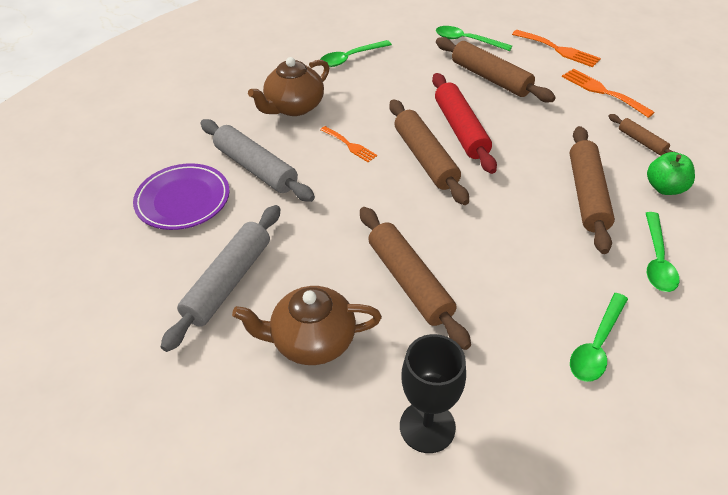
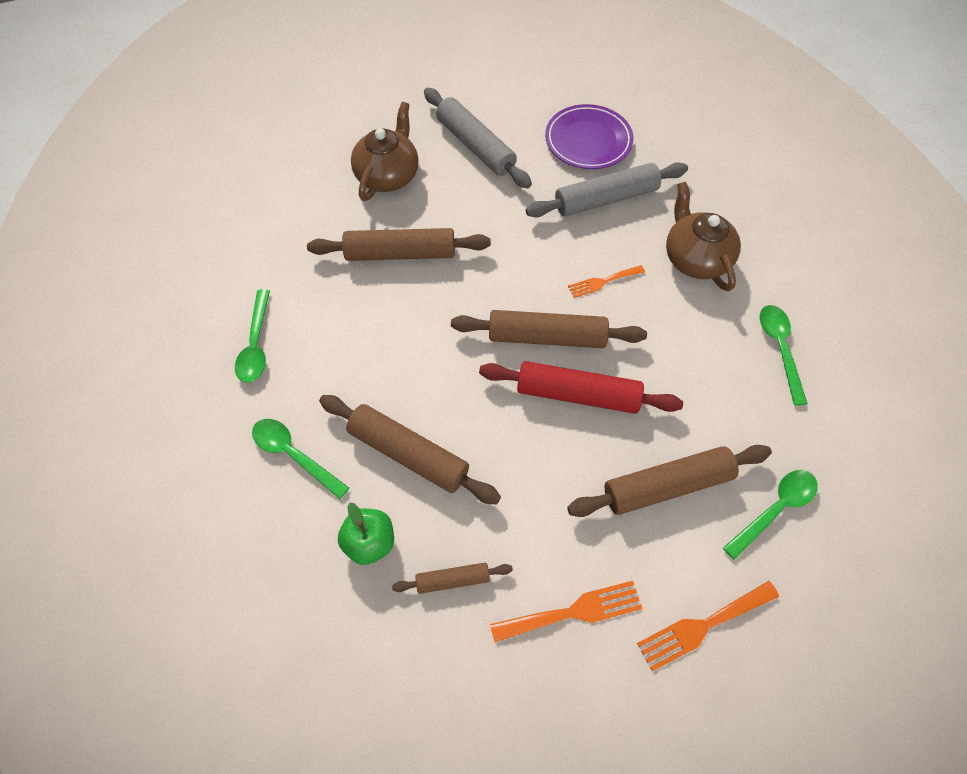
camera: 115 degrees right, 15 degrees up
black goblet [400,334,466,453] -> none
green spoon [570,293,628,382] -> green spoon turned 150 degrees counterclockwise [235,289,270,383]

